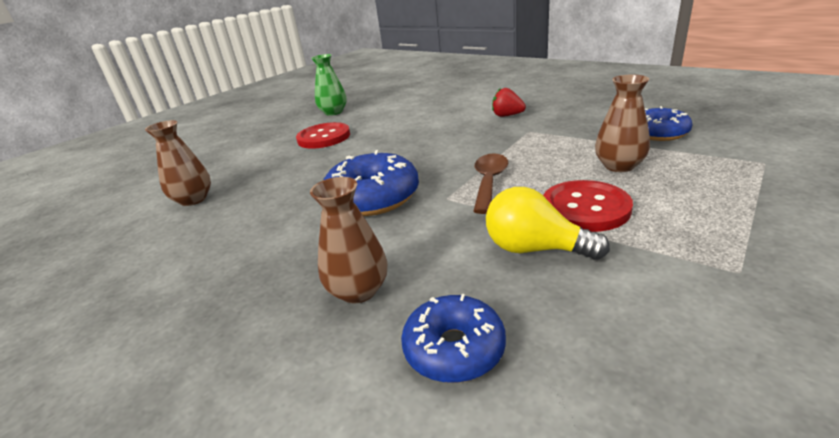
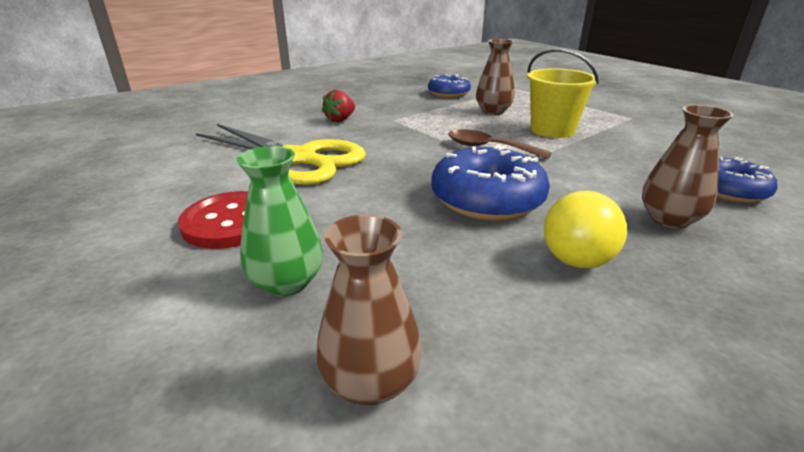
camera: 80 degrees left, 0 degrees up
green vase [311,54,347,116] -> green vase moved to [237,146,323,296]
yellow light bulb [486,187,610,260] -> yellow light bulb moved to [544,191,627,268]
red button [543,180,633,232] -> yellow bucket [527,48,599,138]
none -> yellow scissors [196,124,366,185]

